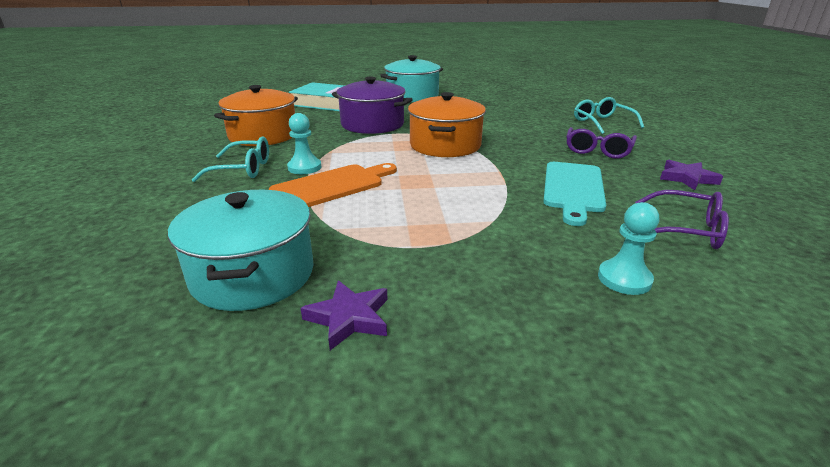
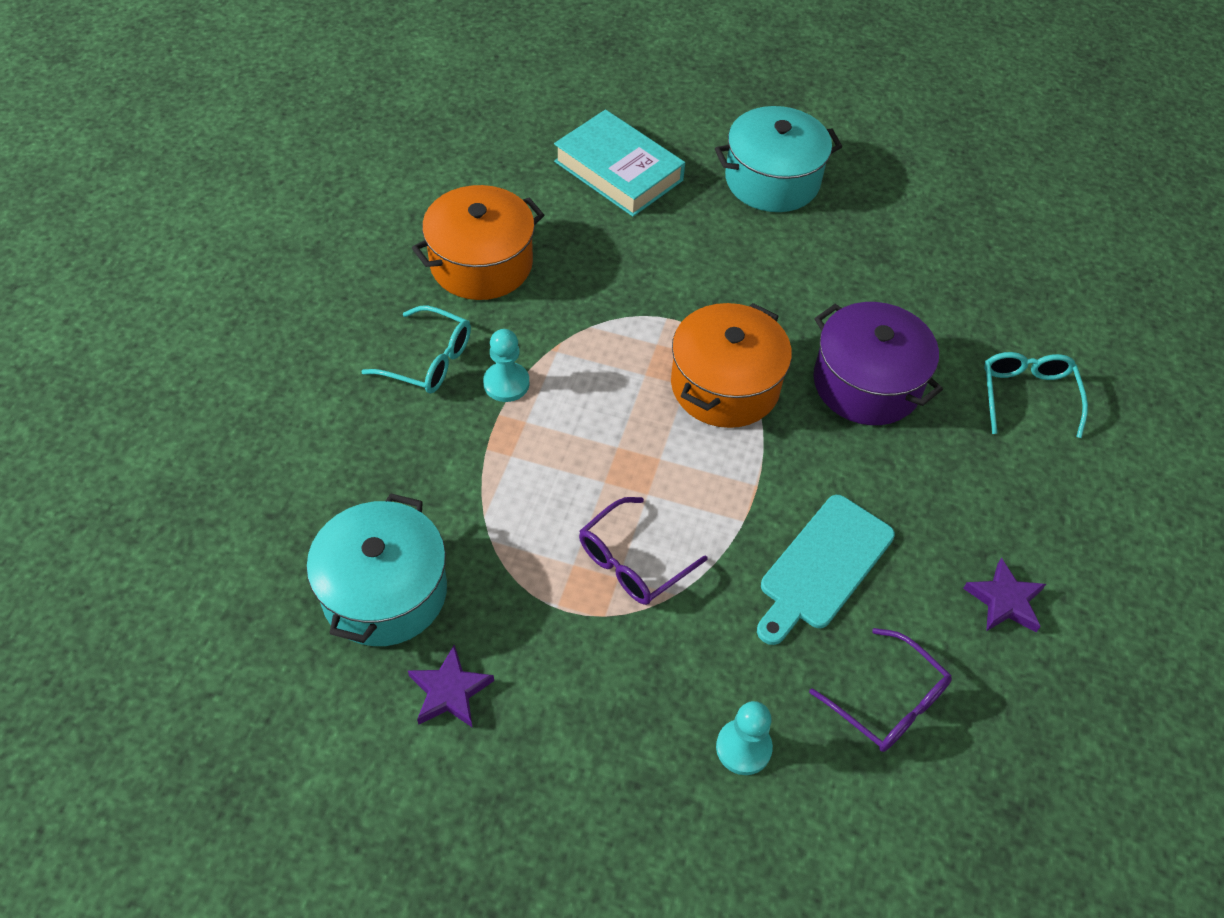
camera: 20 degrees right, 25 degrees up
orange cutting board [269,163,397,207] -> none
purple pot [332,77,413,134] -> purple pot moved to [813,302,943,425]
purple glasses [566,127,637,159] -> purple glasses moved to [579,497,708,605]

